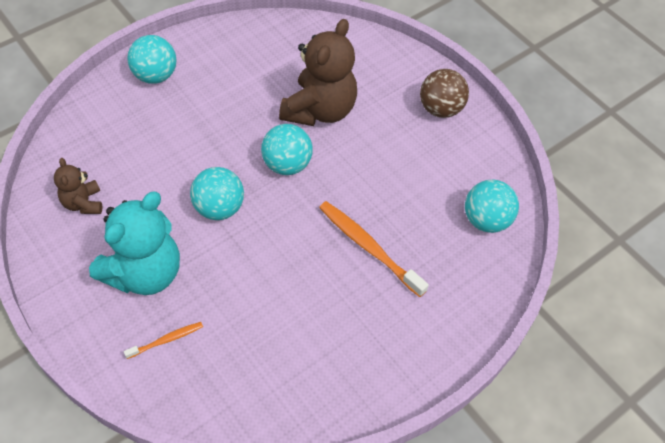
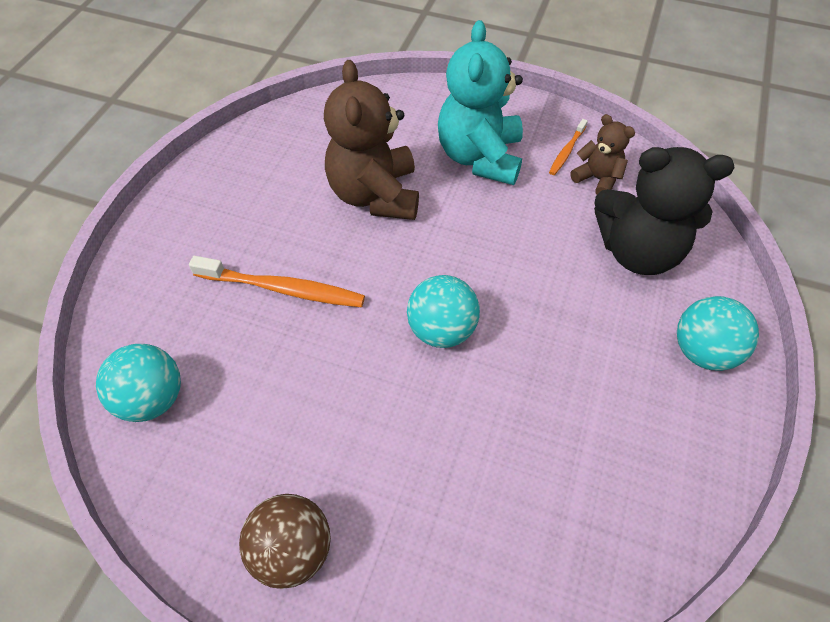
camera: 150 degrees right, 0 degrees up
orange toothbrush [124,322,203,359] -> orange toothbrush moved to [549,119,588,175]
turquoise ball [190,167,244,220] -> none
brown teddy bear [279,19,357,126] -> brown teddy bear moved to [324,60,419,220]
none -> black teddy bear [594,147,734,275]

